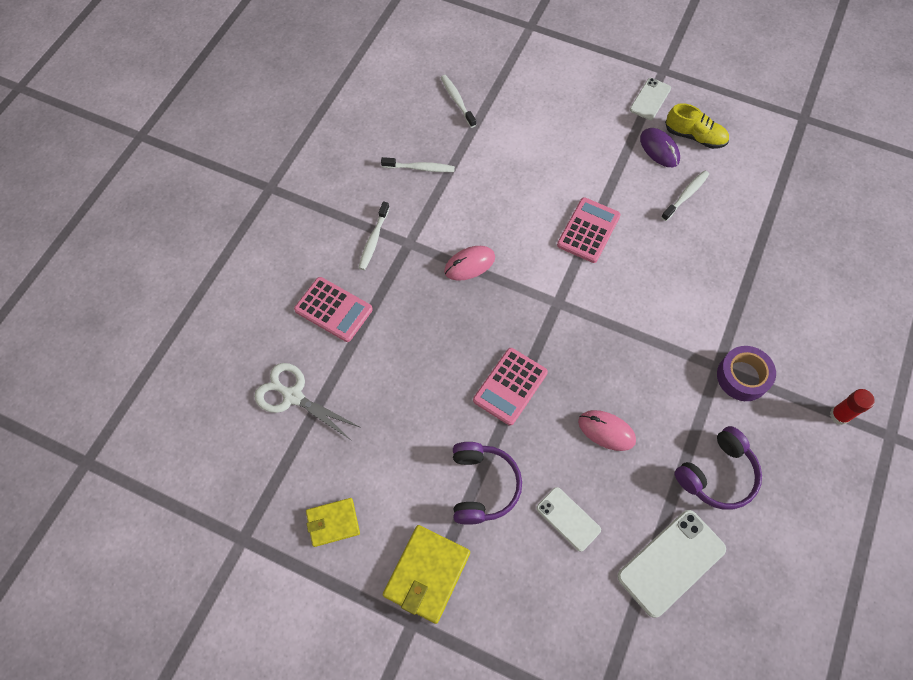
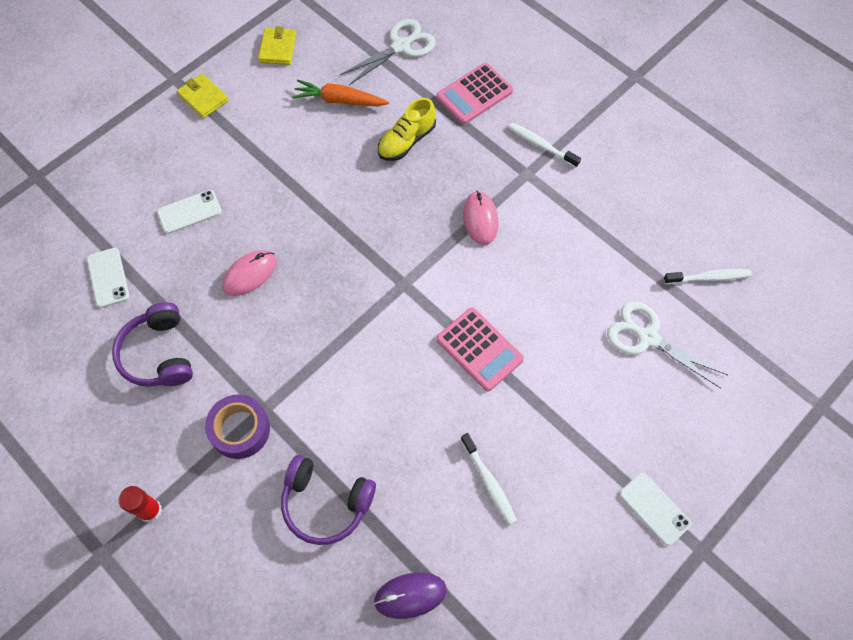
camera: 110 degrees right, 0 degrees up
white toothbrush [381,157,455,172] -> none
yellow wallet [383,525,470,624] -> yellow wallet [177,73,229,119], size x0.63
purple headphones [453,442,522,525] -> purple headphones moved to [281,455,376,545]
pink calculator [473,348,548,426] -> none
white phone [617,510,726,618] -> white phone [87,248,129,308], size x0.60
purple mouse [640,128,680,167] -> purple mouse moved to [374,572,447,619]
yellow shoe [665,103,729,149] -> yellow shoe moved to [378,98,436,161]
none -> orange carrot [292,80,389,106]
none -> white scissors [607,301,728,388]

